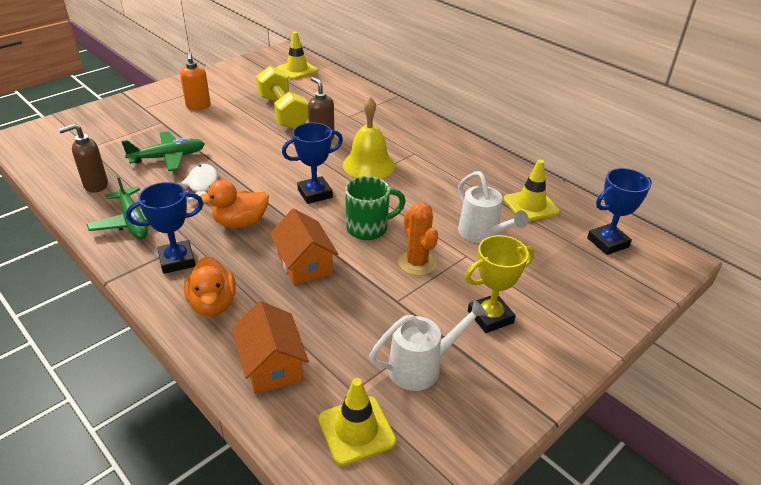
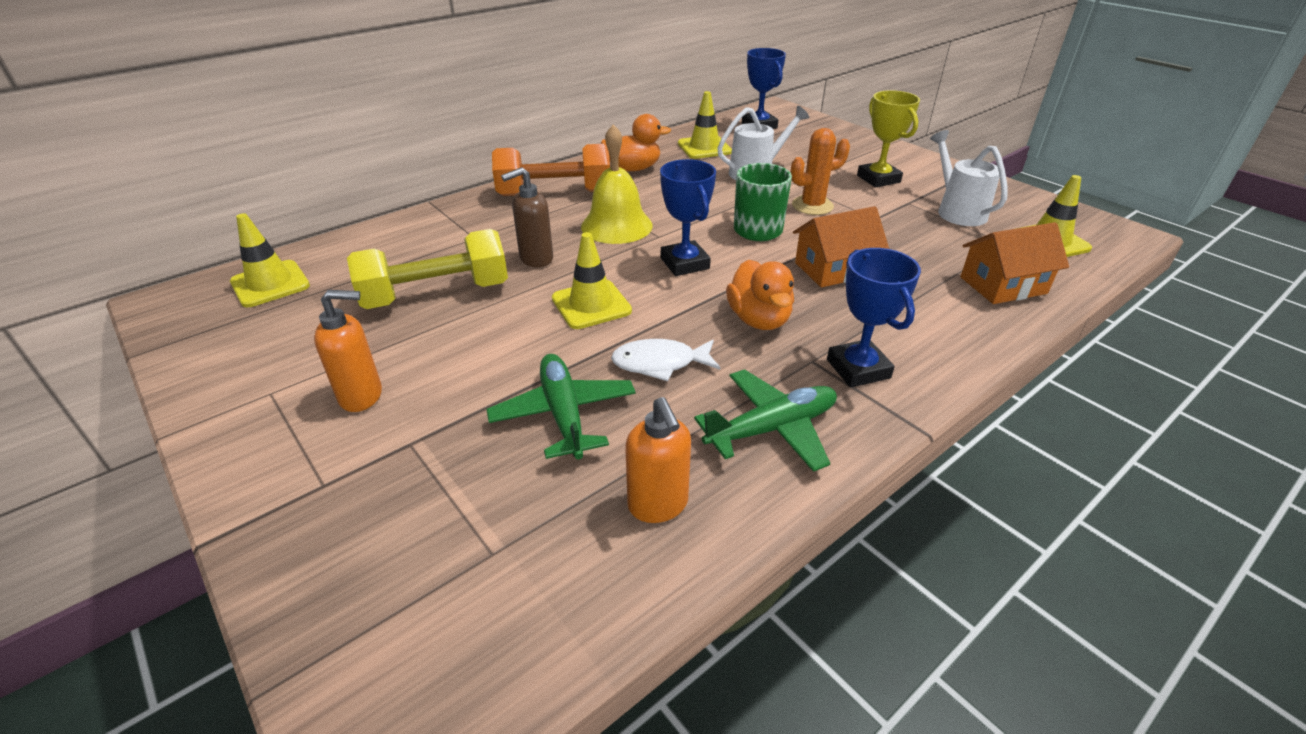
camera: 85 degrees left, 0 degrees up
brown soap dispenser [59,124,108,193] -> orange soap dispenser [625,397,691,523]
orange duck [184,256,236,316] -> orange duck moved to [600,114,671,171]
none -> orange dumbbell [492,144,610,196]
none -> yellow traffic cone [552,232,632,329]

